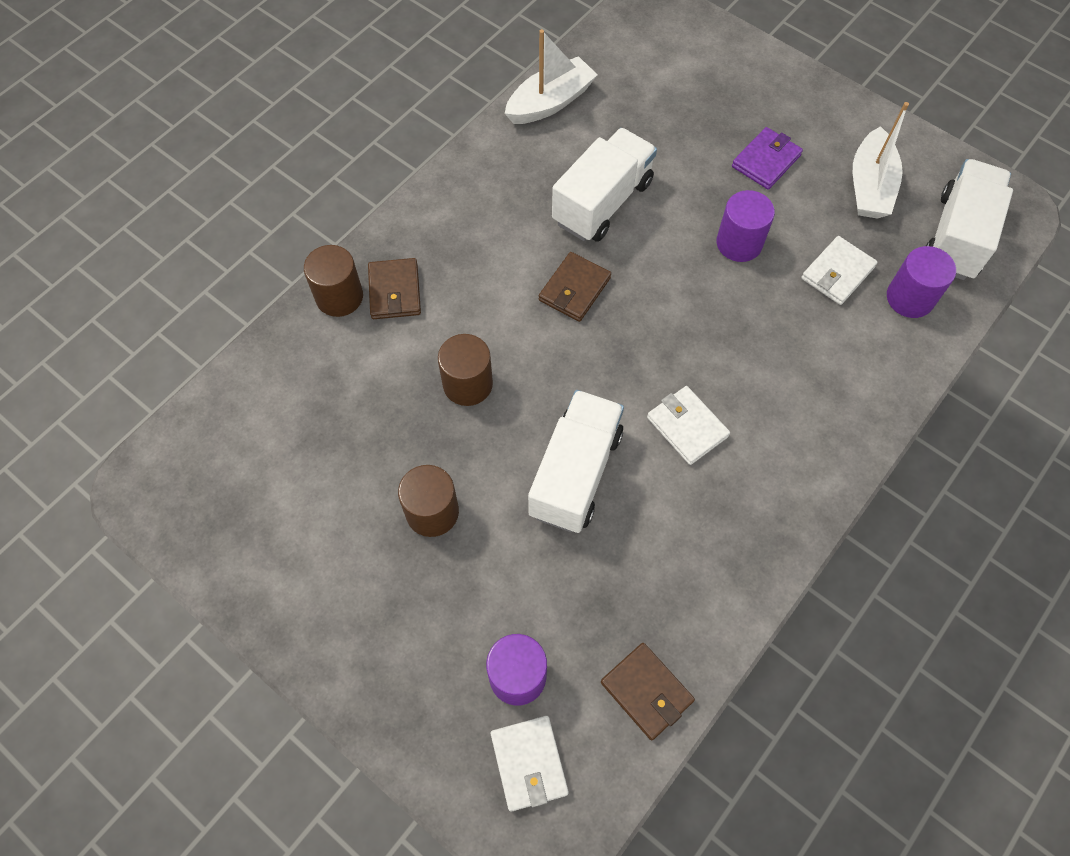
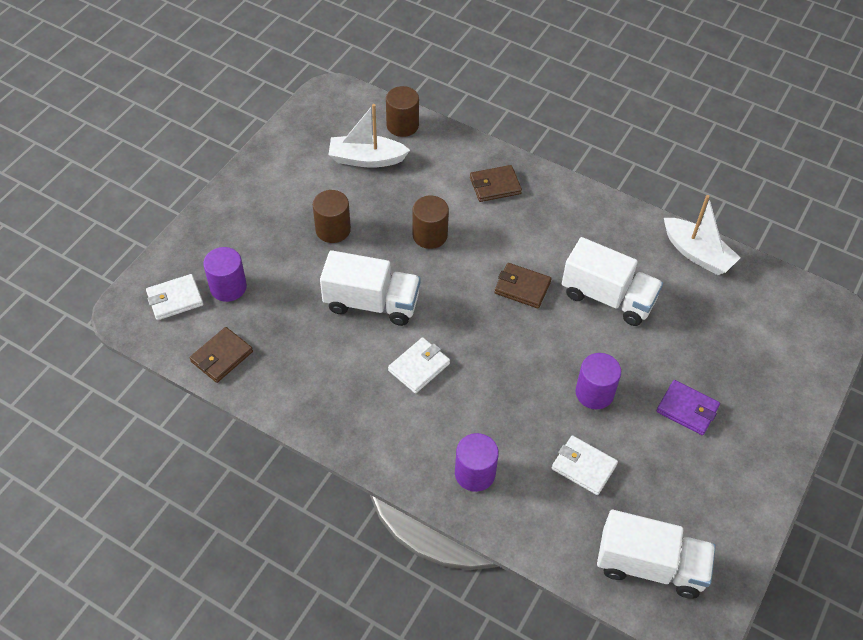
camera: 80 degrees right, 10 degrees down
brown cylinder [304,245,363,317] -> brown cylinder moved to [386,86,419,137]
white boat [853,102,909,219] -> white boat moved to [328,104,410,168]
purple cylinder [887,246,956,318] -> purple cylinder moved to [455,433,499,492]

